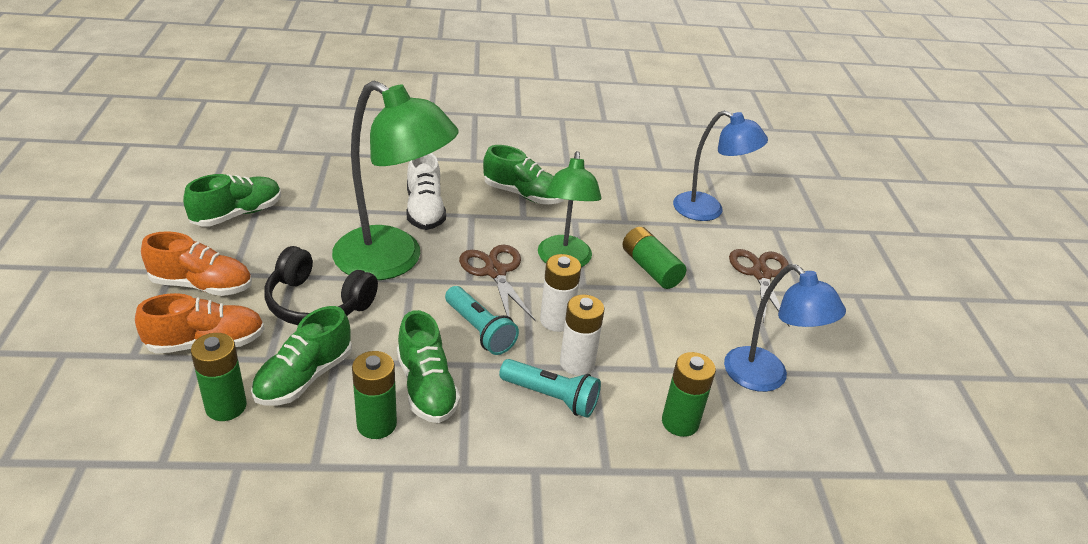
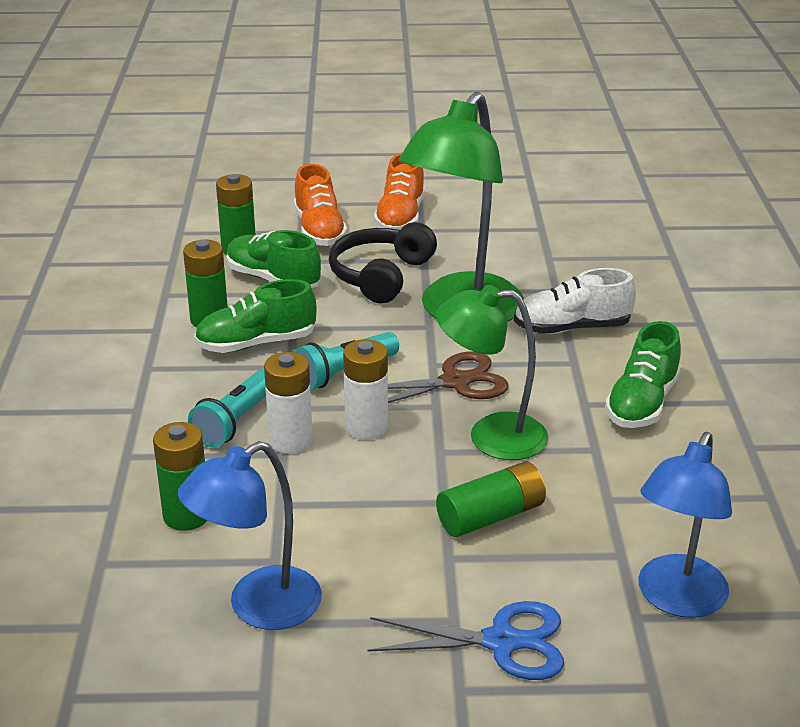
camera: 95 degrees right, 5 degrees down
green shoe [183,174,281,227] -> none
brown scissors [729,249,790,327] -> blue scissors [368,601,564,680]

